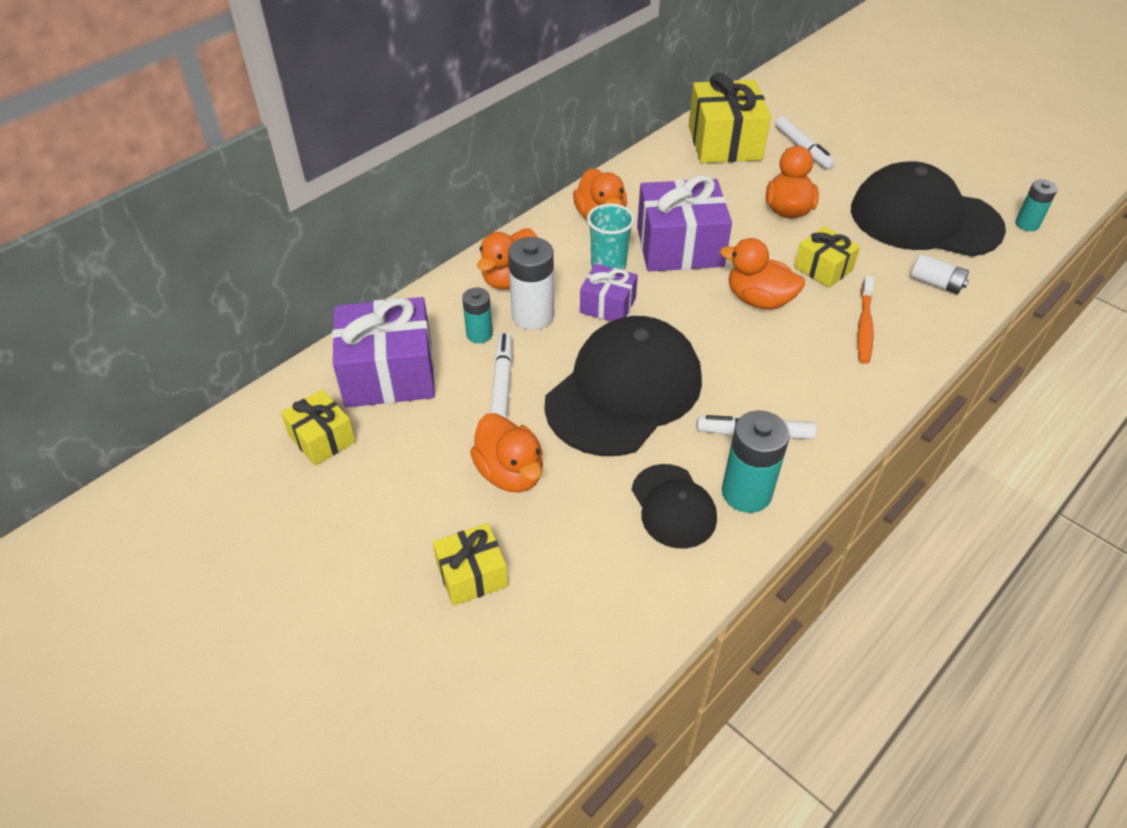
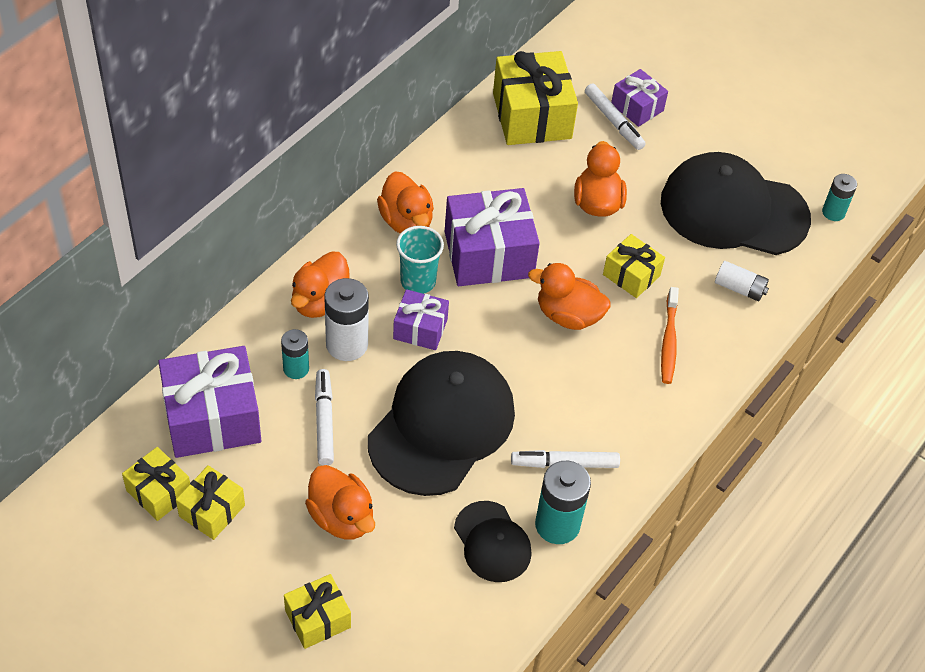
camera: 10 degrees left, 5 degrees up
none -> yellow gift [176,465,245,540]
none -> purple gift [611,69,668,127]

